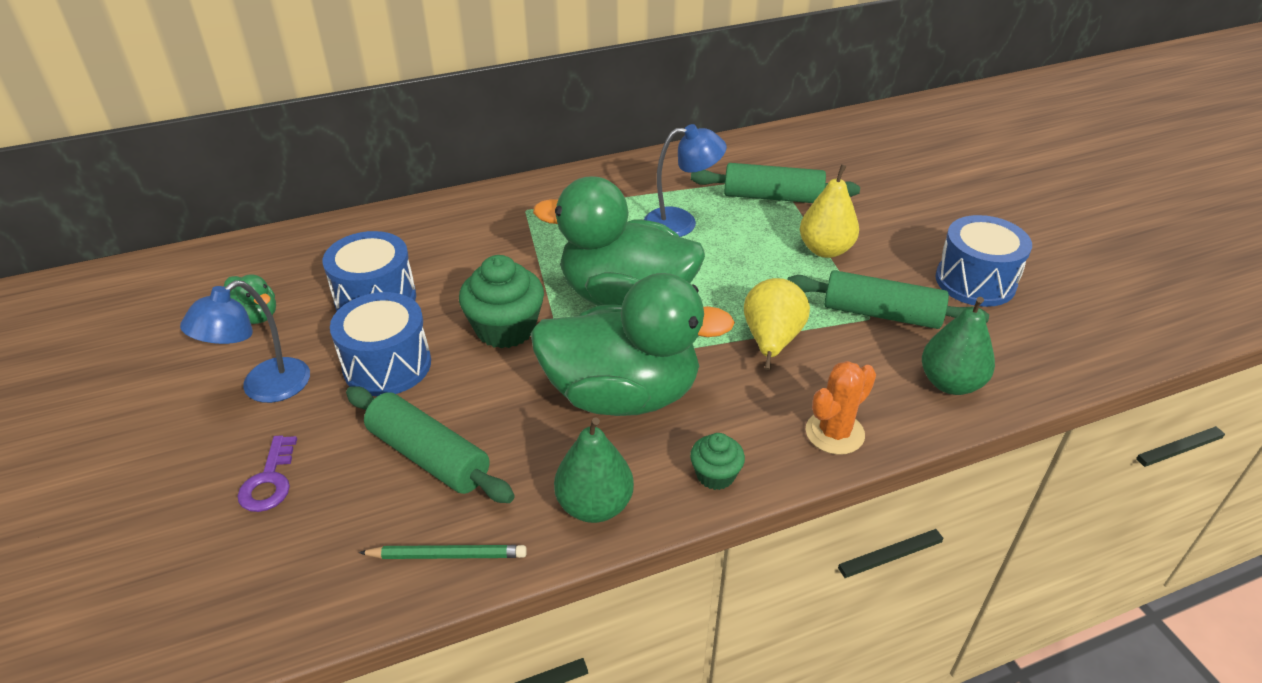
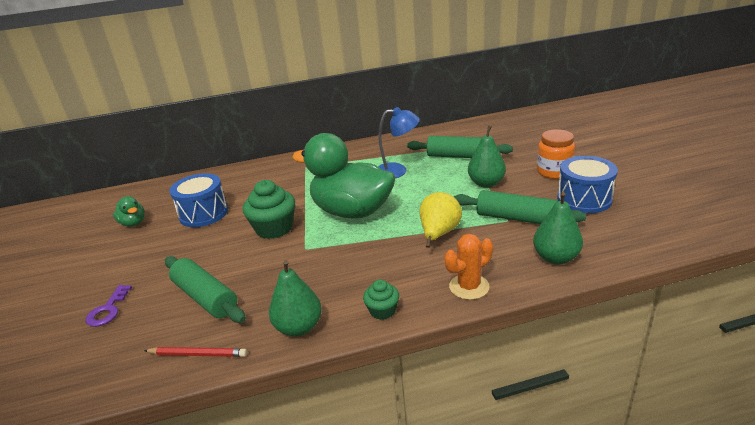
camera: 10 degrees right, 10 degrees down
blue lamp [180,280,310,403] -> none
blue drum [330,292,431,396] -> none
green pencil [359,545,527,559] -> red pencil [144,347,247,357]
green duck [531,273,735,416] -> none
yellow pear [800,164,859,258] -> green pear [468,125,506,188]
none -> orange jar [537,129,575,179]

